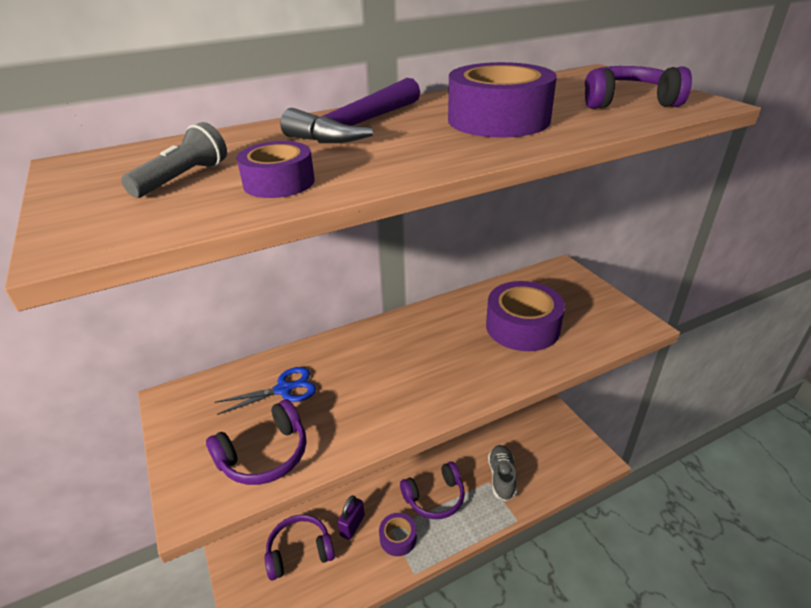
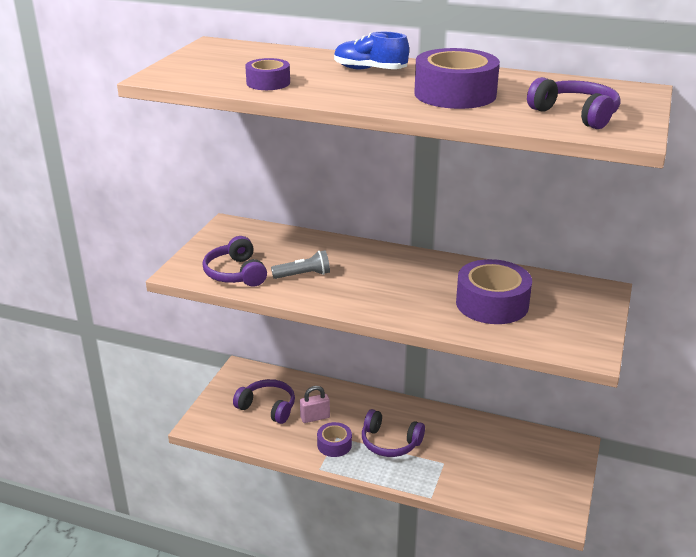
camera: 45 degrees right, 5 degrees down
grey flashlight [121,122,227,198] -> grey flashlight moved to [271,250,330,279]
purple headphones [206,399,306,485] -> purple headphones turned 60 degrees clockwise [203,236,267,287]
blue scissors [215,367,316,415] -> none
purple hammer [280,78,420,143] -> blue shoe [334,32,409,69]
purple padlock [337,495,365,540] -> pink padlock [300,386,330,423]
grey shoe [488,445,517,501] -> none

